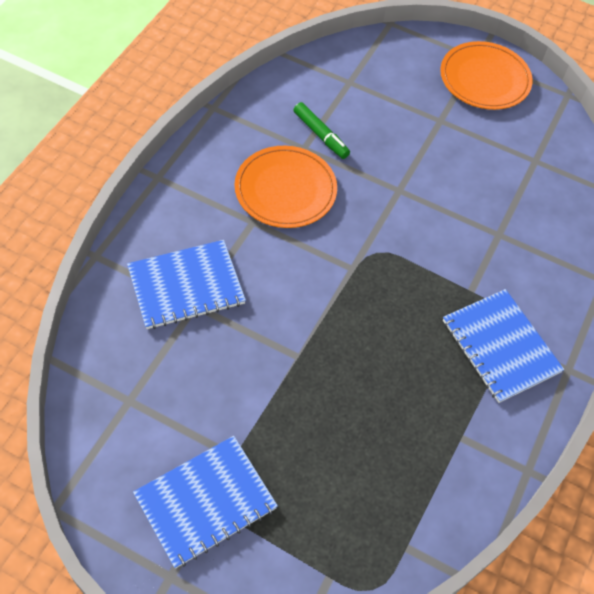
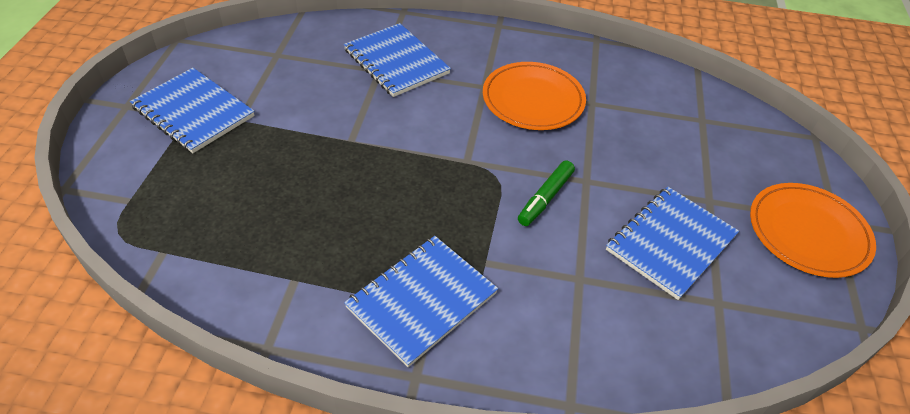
camera: 75 degrees right, 10 degrees down
green marker [293,102,350,159] -> green marker moved to [518,161,575,226]
none -> blue notebook [606,187,739,300]

